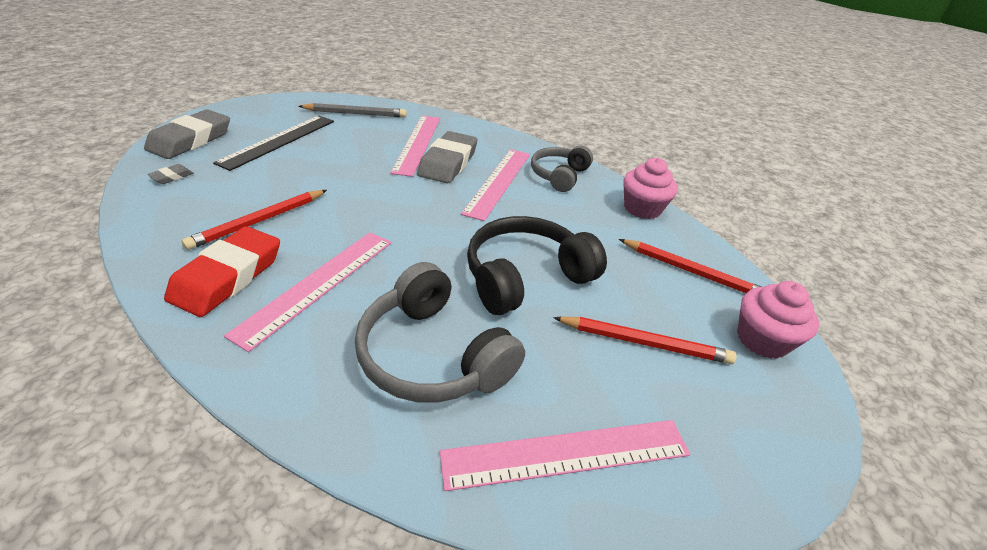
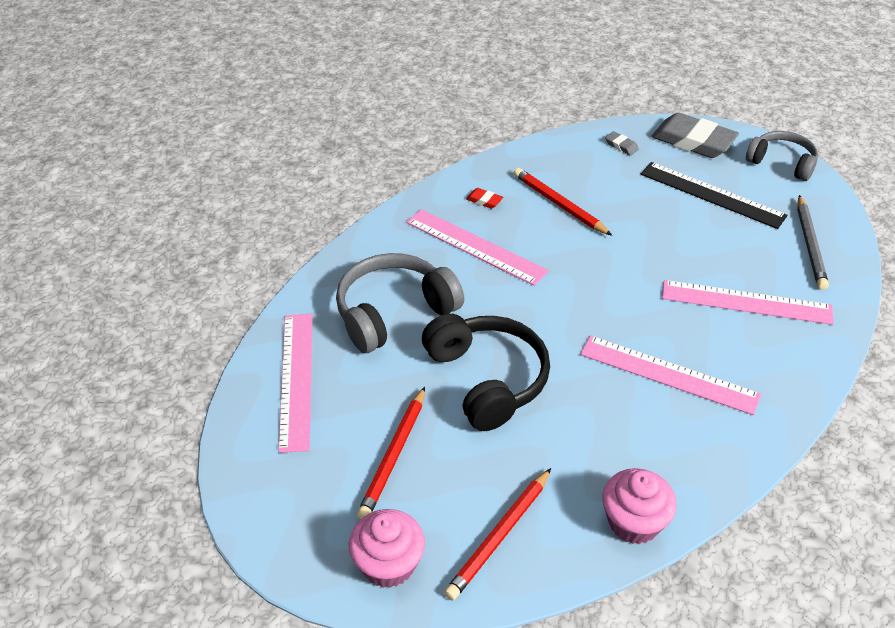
camera: 100 degrees right, 5 degrees up
red eraser [164,226,280,317] -> red eraser [466,188,503,209], size x0.42
grey eraser [417,131,477,183] -> none
grey headphones [531,146,593,192] -> grey headphones moved to [746,131,818,181]

